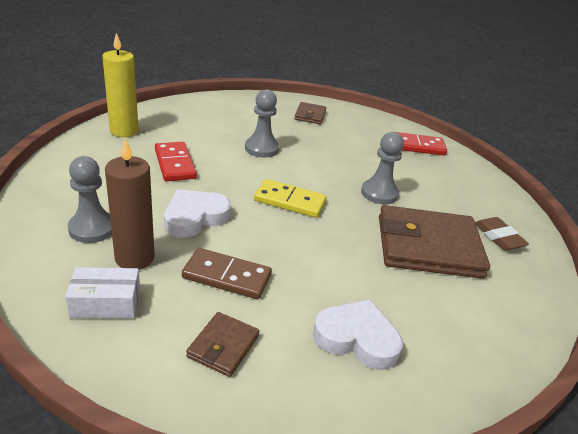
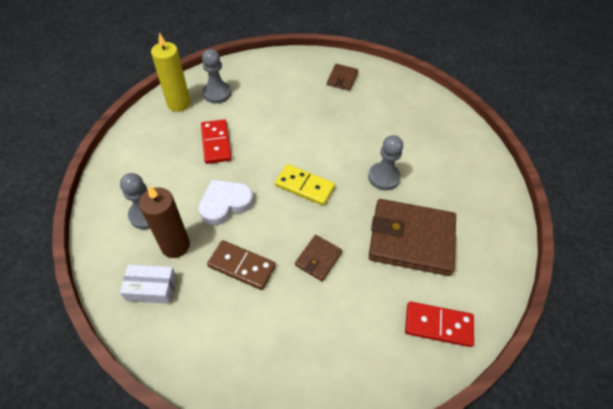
camera: 10 degrees right, 20 degrees up
brown wallet [186,312,259,377] -> brown wallet moved to [295,235,342,281]
grey pawn [245,89,279,158] -> grey pawn moved to [202,49,231,103]
white heart [313,299,403,370] -> none
red domino [396,132,447,156] -> red domino moved to [405,302,474,347]
brown eraser [475,217,529,251] -> none

